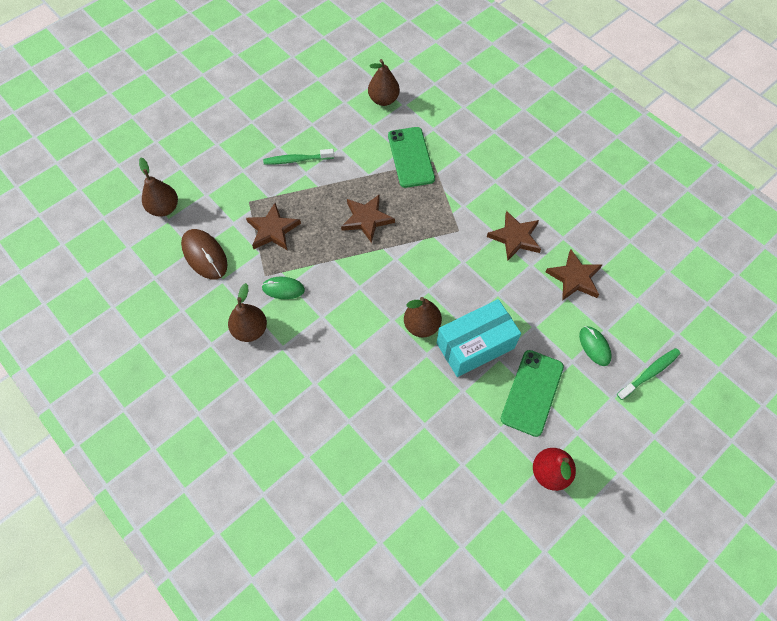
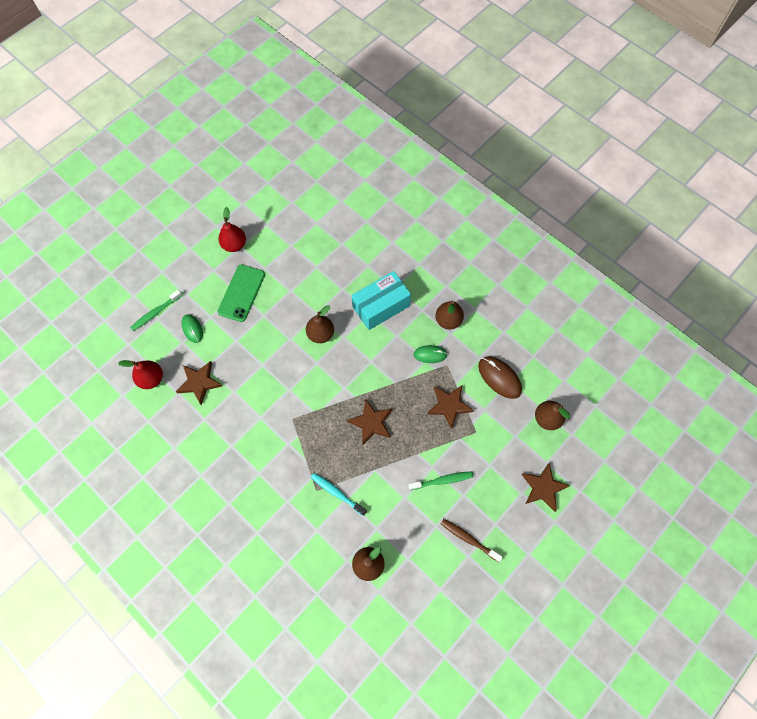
camera: 175 degrees right, 5 degrees up
green phone [388,127,435,188] -> turquoise toothbrush [311,473,367,516]
turquoise box [437,299,521,377] -> turquoise box moved to [352,271,411,330]
brown star [487,211,541,260] -> brown star moved to [522,463,570,512]
none -> red pear [118,360,163,389]
none -> brown toothbrush [441,519,503,562]

